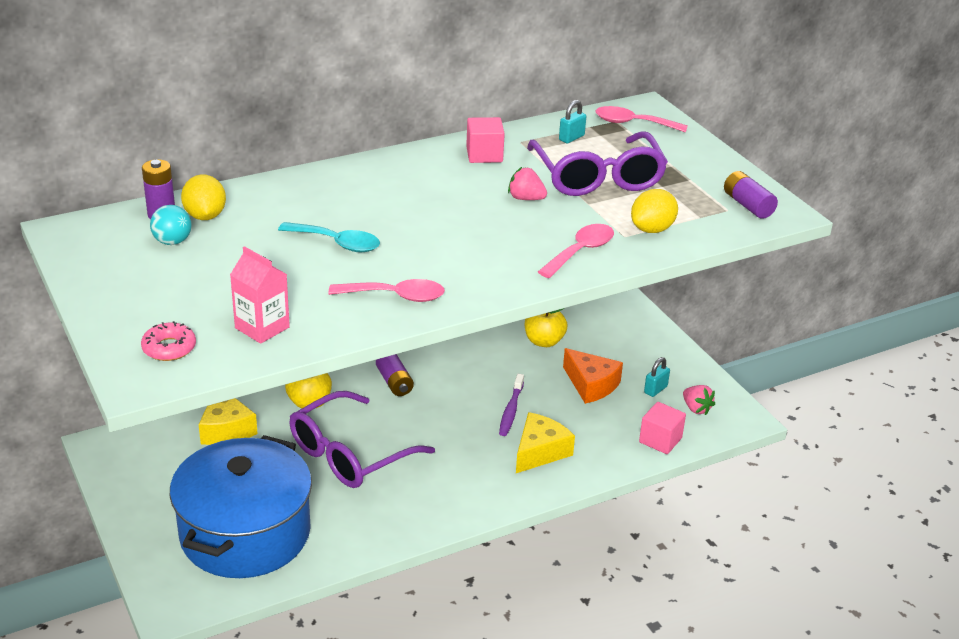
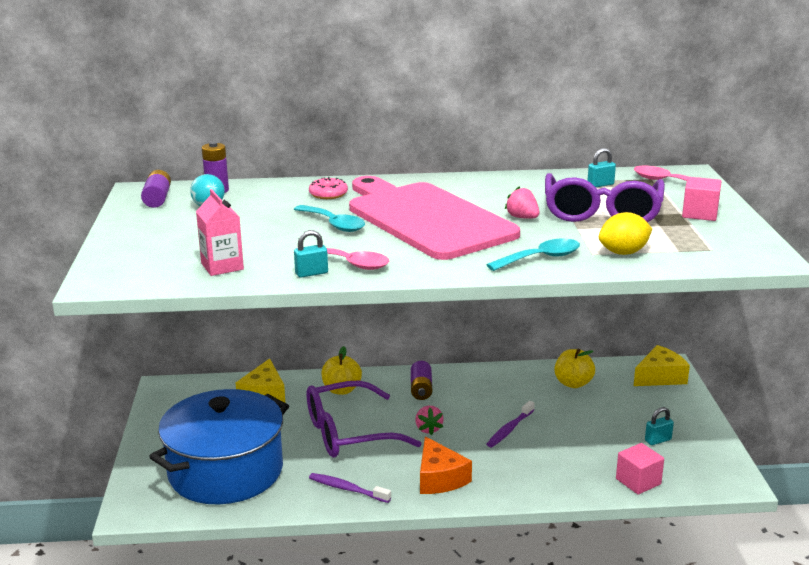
camera: 25 degrees right, 10 degrees down
pink donut [141,321,196,361] -> pink donut moved to [309,177,348,199]
yellow lemon [181,174,226,220] -> none
pink cube [466,117,505,163] -> pink cube moved to [682,177,721,221]
yellow cheese [516,412,575,473] -> yellow cheese moved to [634,345,690,386]
pink spoon [538,224,614,278] -> turquoise spoon [486,238,580,271]
orange cheese [563,348,623,404] -> orange cheese moved to [420,437,472,494]
pink strawberry [683,385,715,415] -> pink strawberry moved to [415,406,444,435]
purple battery [724,171,778,219] -> purple battery moved to [141,170,171,208]
none -> turquoise padlock [294,230,328,278]
none -> purple toothbrush [309,473,391,503]
none -> pink cutting board [349,176,520,260]

